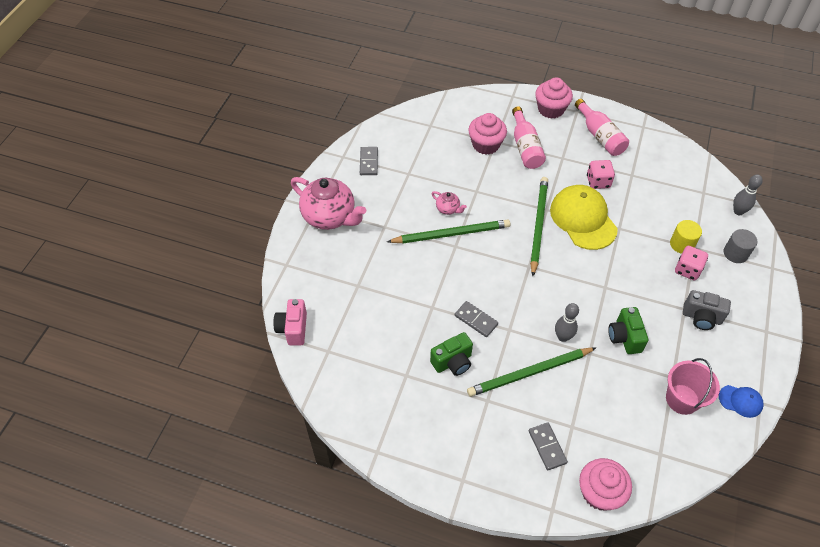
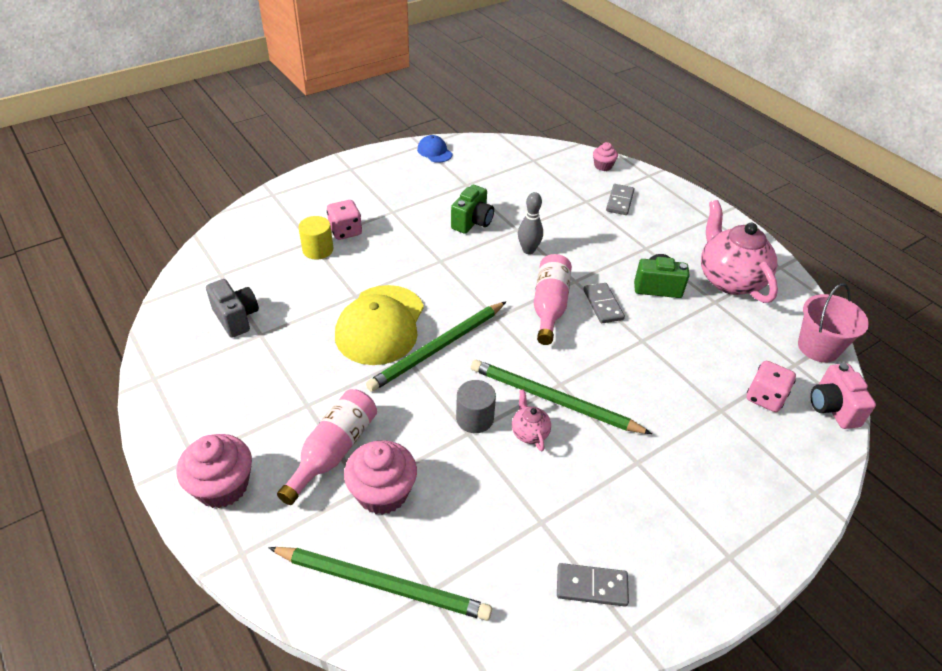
camera: 145 degrees left, 10 degrees down
pink camera [273,299,307,345] -> pink camera turned 135 degrees clockwise [810,363,876,429]
pink teapot [291,177,366,230] -> pink teapot moved to [701,200,778,303]
grey domino [360,147,378,175] -> grey domino turned 60 degrees clockwise [557,563,629,607]
green pencil [467,348,596,397] -> green pencil moved to [268,547,492,621]
pink bottle [575,99,629,156] -> pink bottle moved to [534,254,572,345]
pink cupcake [579,458,632,511] -> pink cupcake [593,142,618,171], size x0.55
pink dice [587,160,615,189] -> pink dice moved to [747,361,796,412]
pink bucket [666,358,720,415] -> pink bucket moved to [798,283,869,363]
grey camera [683,290,731,330] -> grey camera moved to [206,279,259,338]
grey cylinder [724,229,757,263] -> grey cylinder moved to [456,380,496,433]
grey bowling pin [733,174,763,215] -> none

